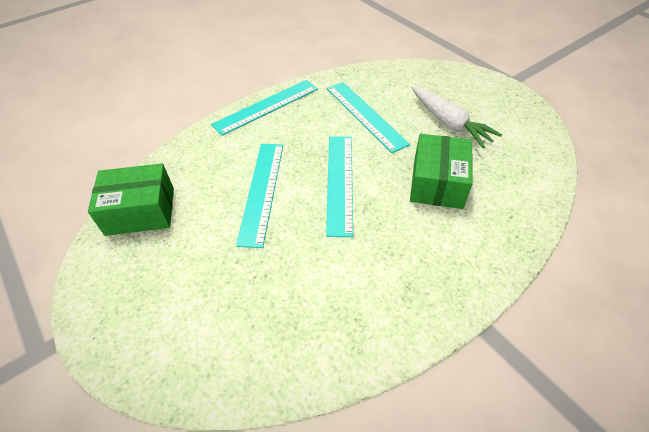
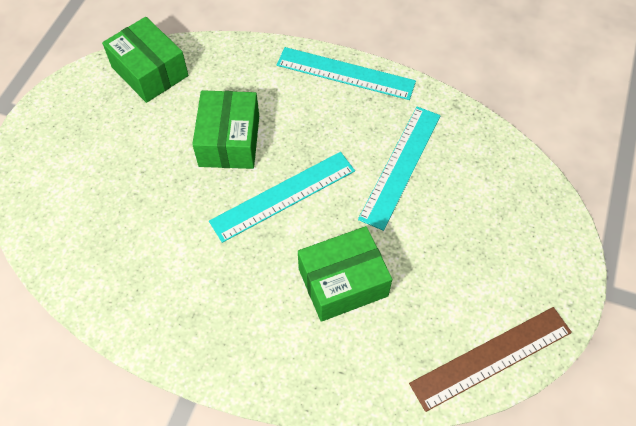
camera: 55 degrees right, 10 degrees up
turquoise ruler [236,144,283,248] -> green box [192,90,259,169]
white carrot [411,86,502,148] -> none
none -> brown ruler [409,307,572,412]

